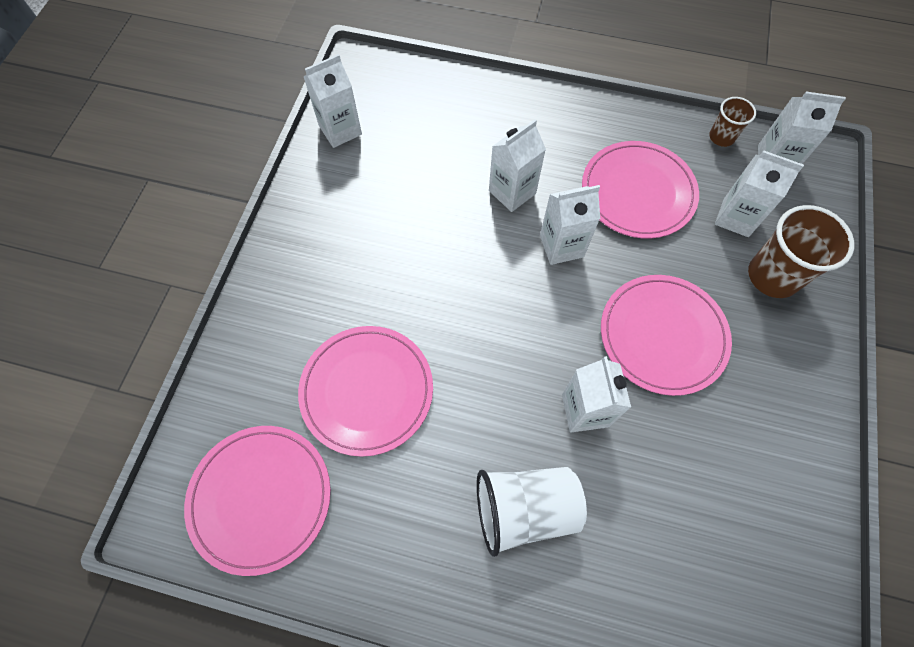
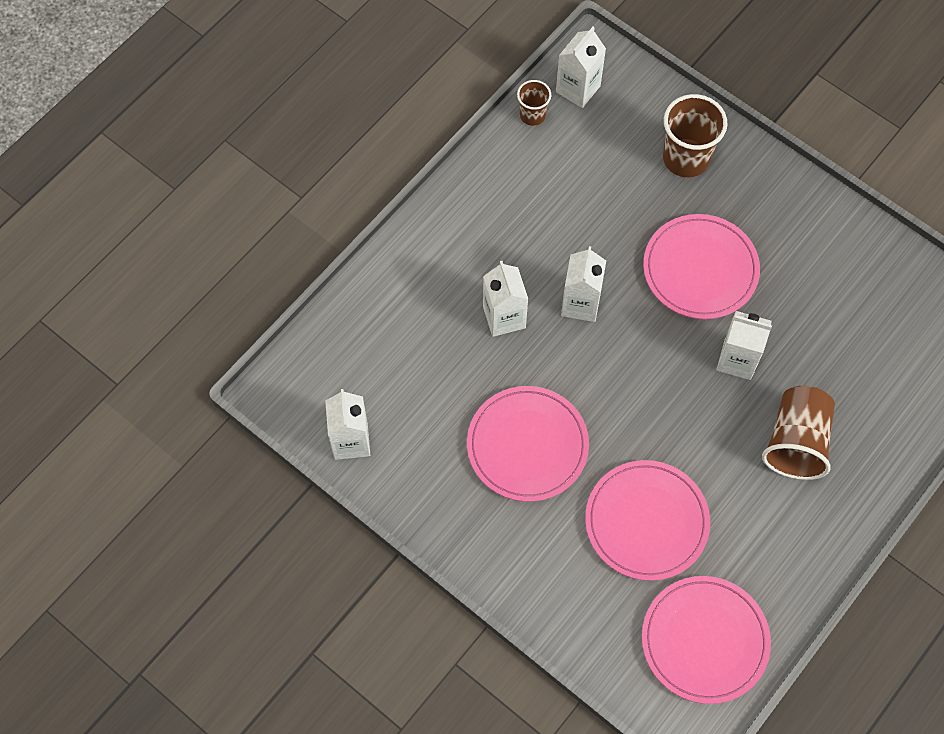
camera: 65 degrees left, 0 degrees up
white cup [477,467,587,557] -> brown cup [762,386,835,480]
pink plate [582,141,699,239] -> pink plate moved to [467,386,589,502]
white carton [715,150,804,237] -> none

